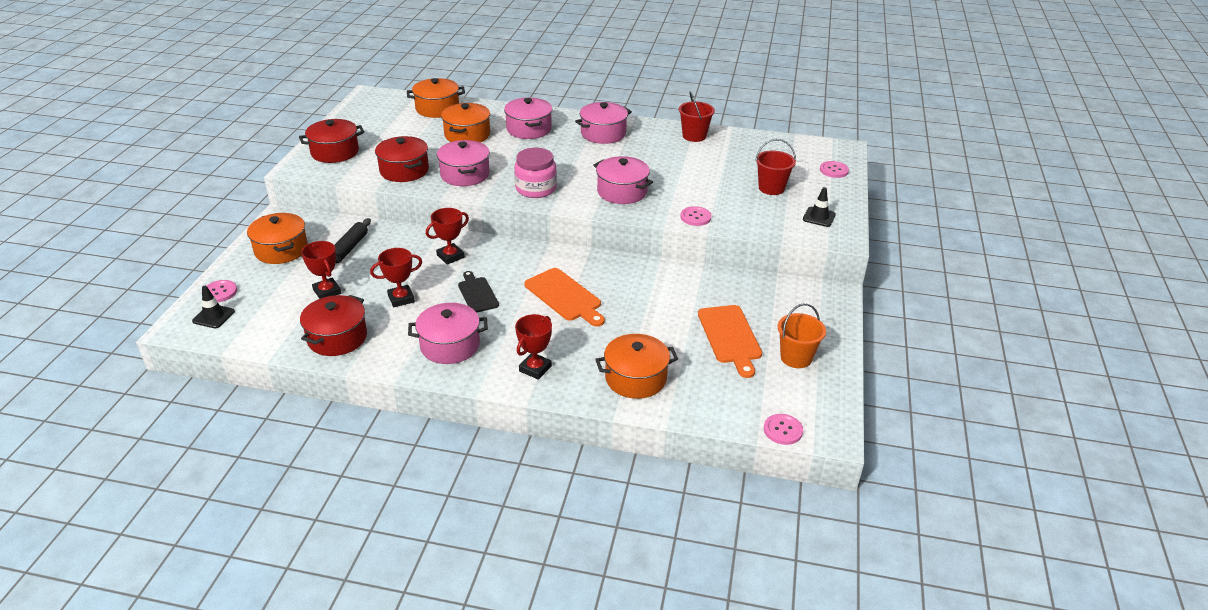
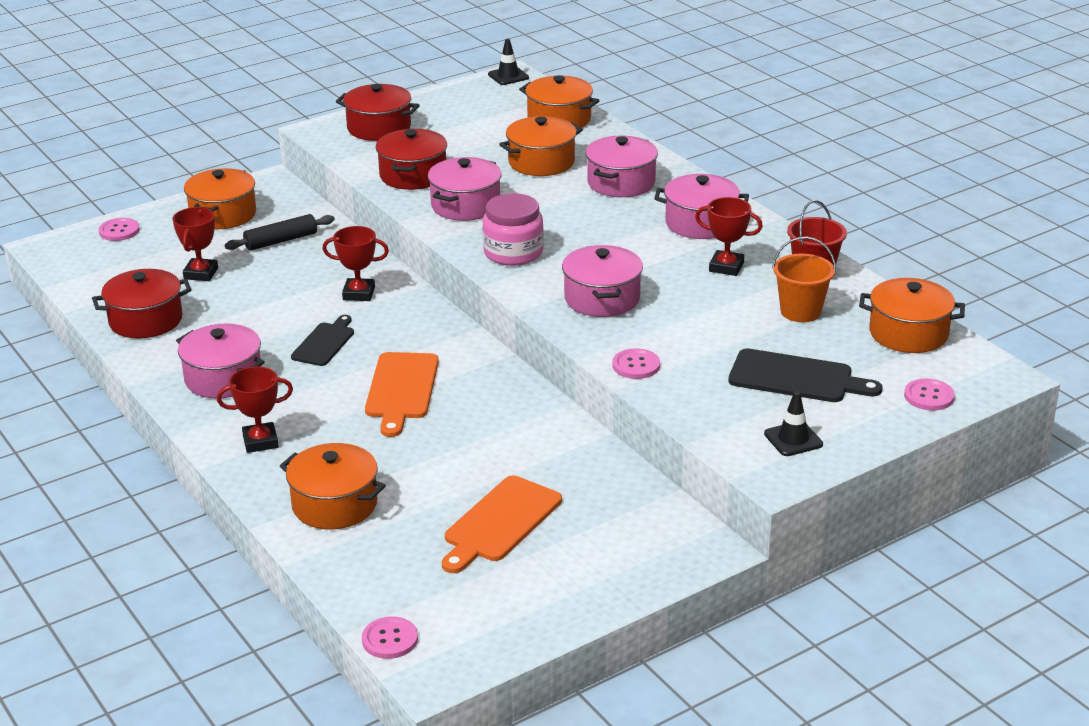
camera: 45 degrees right, 5 degrees down
black traffic cone [192,286,235,328] -> black traffic cone moved to [488,39,529,85]
red trophy [370,248,422,307] -> red trophy moved to [695,197,763,276]
red bucket [755,139,796,195] -> black cutting board [728,348,883,402]
orange bucket [778,303,826,368] -> orange bucket moved to [772,236,836,322]
none -> orange pot [859,278,965,353]

